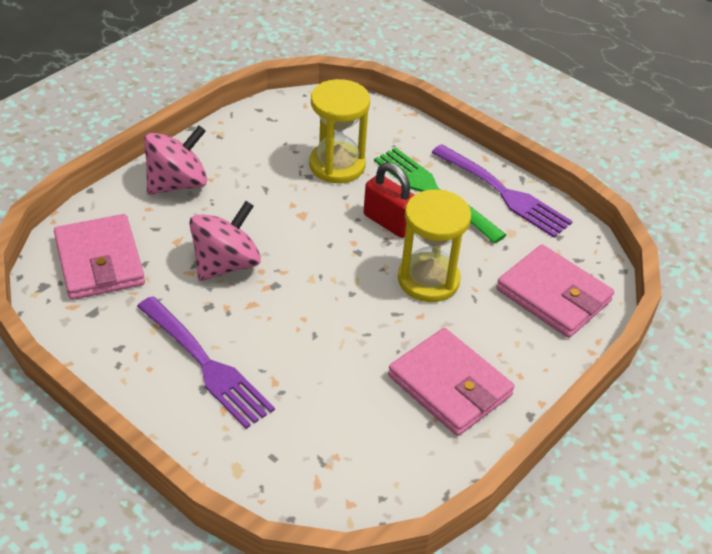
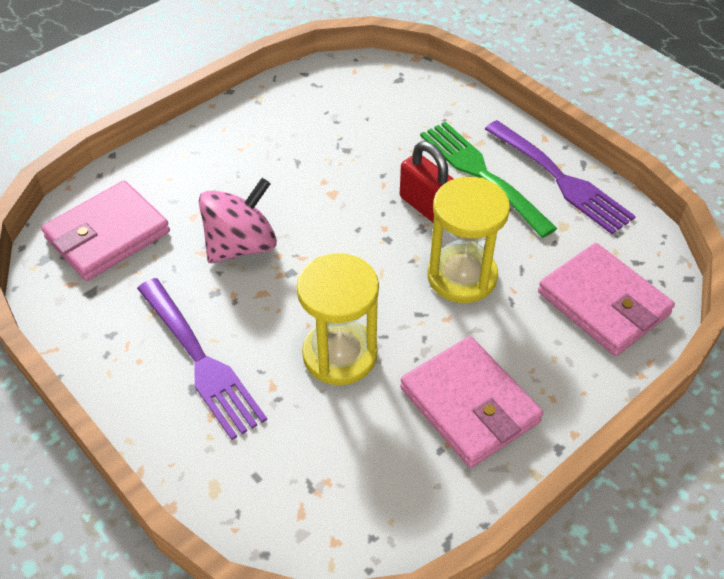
camera: 10 degrees right, 5 degrees up
pink wallet [54,214,145,300] -> pink wallet turned 60 degrees clockwise [41,181,170,281]
pink spinning top [144,126,207,195] -> none
yellow hourglass [309,79,370,183] -> yellow hourglass moved to [297,253,379,385]

